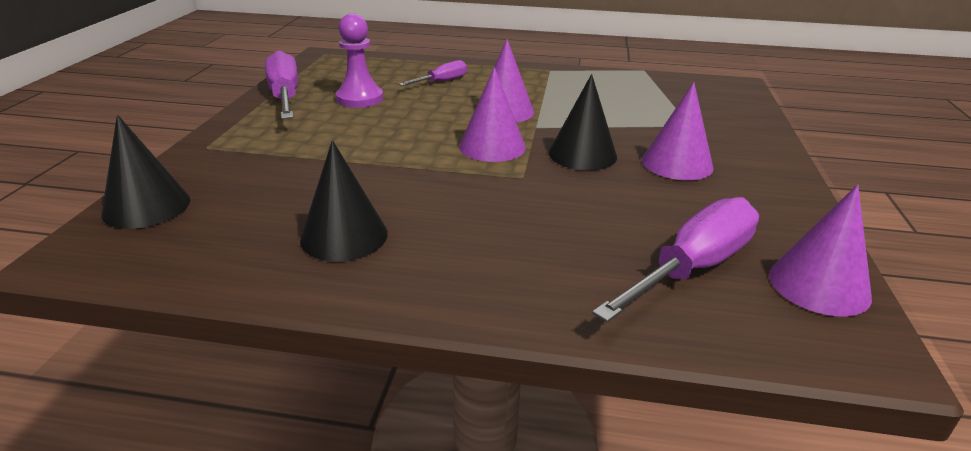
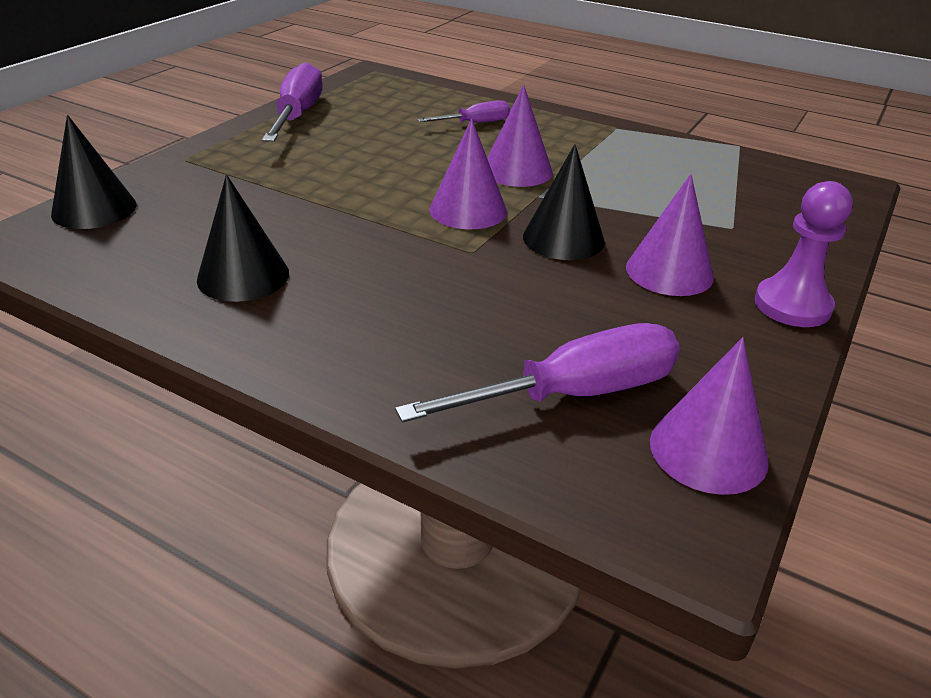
camera: 20 degrees right, 5 degrees up
purple pawn [336,13,383,108] -> purple pawn moved to [755,181,853,327]

